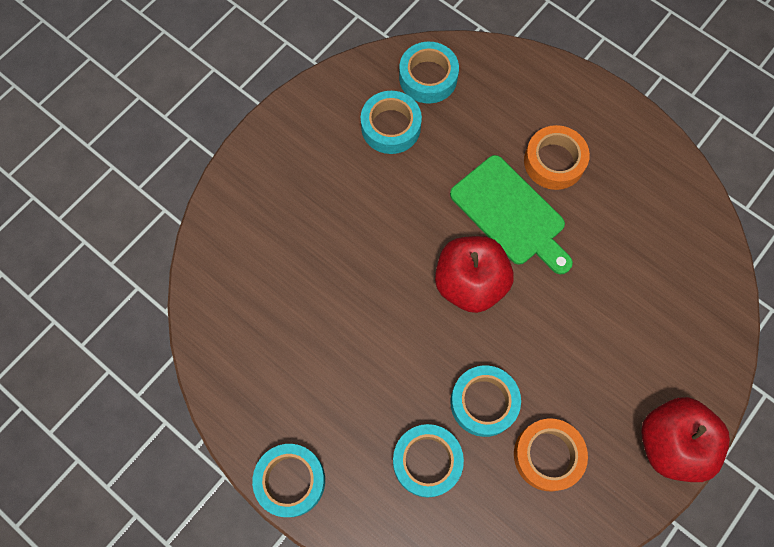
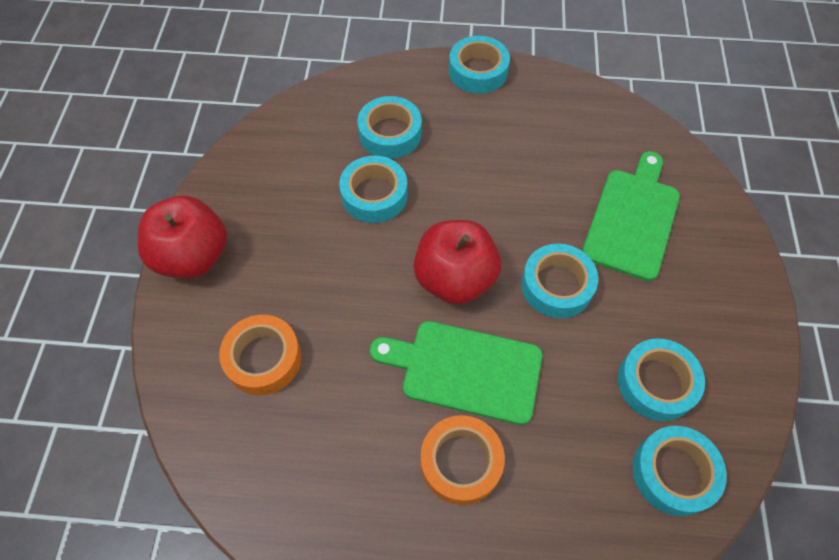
camera: 145 degrees right, 10 degrees down
orange tape [514,419,588,491] -> orange tape moved to [219,315,302,395]
none -> turquoise tape [521,244,598,318]
none -> green cutting board [582,151,680,281]

